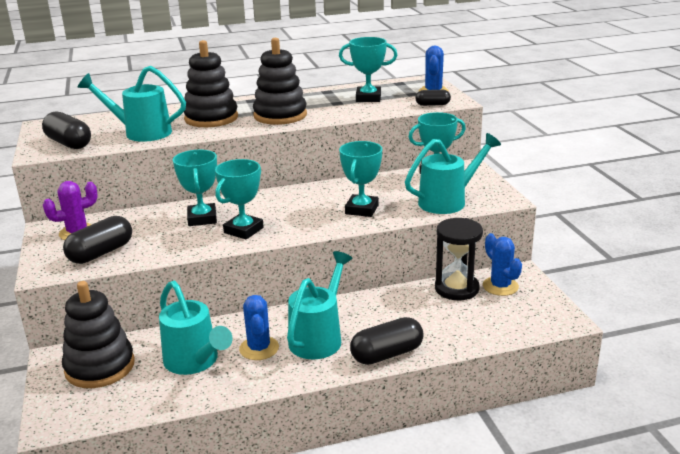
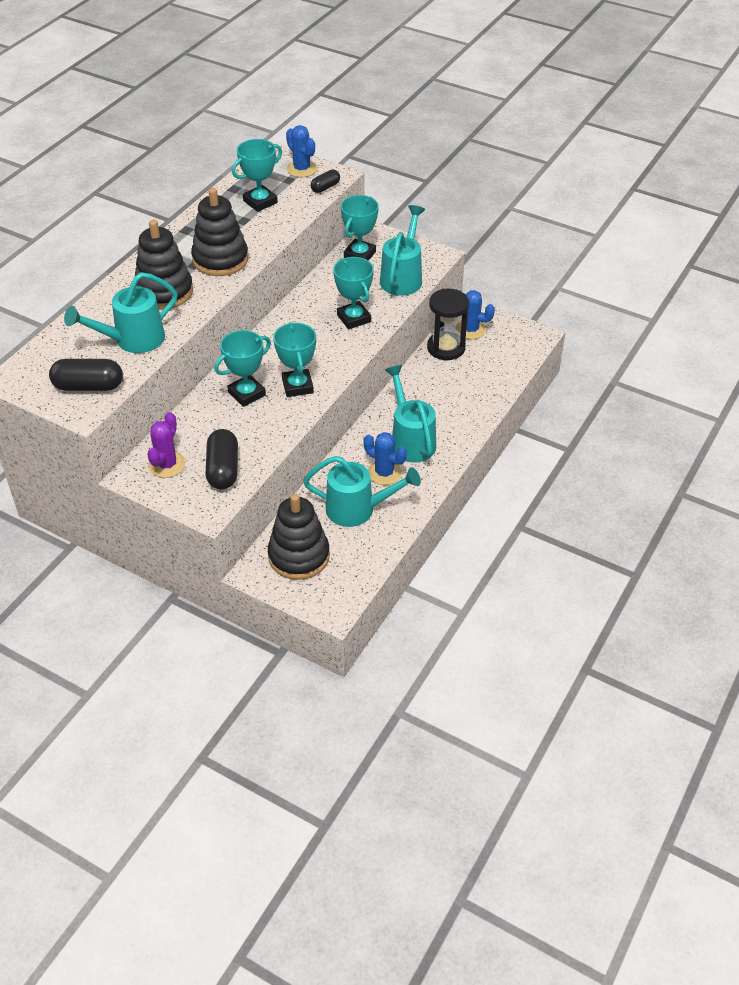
camera: 45 degrees left, 20 degrees up
turquoise trophy [173,150,217,226] -> turquoise trophy turned 75 degrees counterclockwise [214,330,271,407]
black capsule [350,317,424,365] -> none

